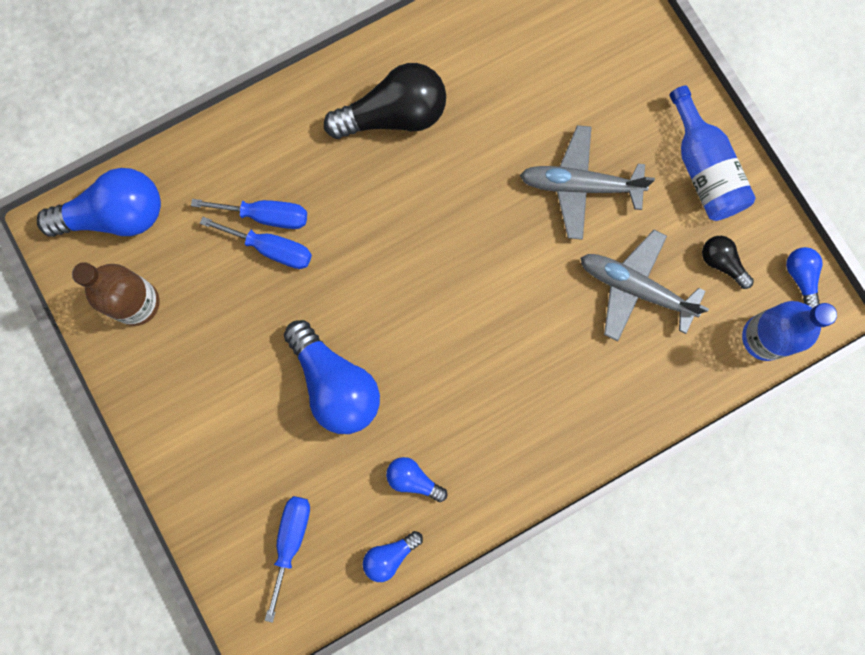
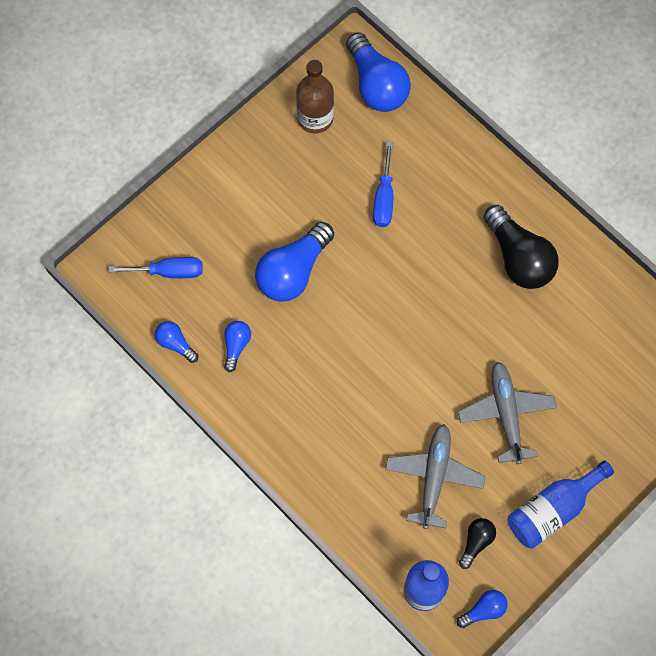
camera: 75 degrees right, 10 degrees down
blue screwdriver [191,199,307,229] -> none

